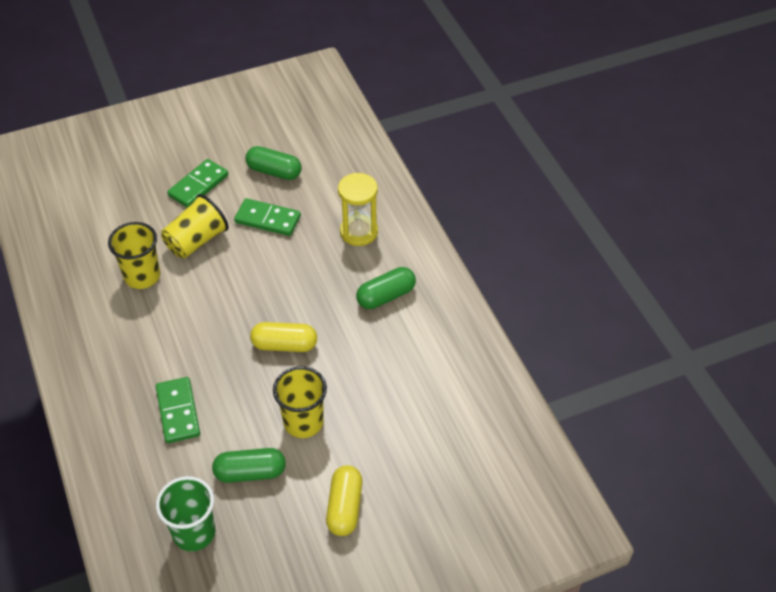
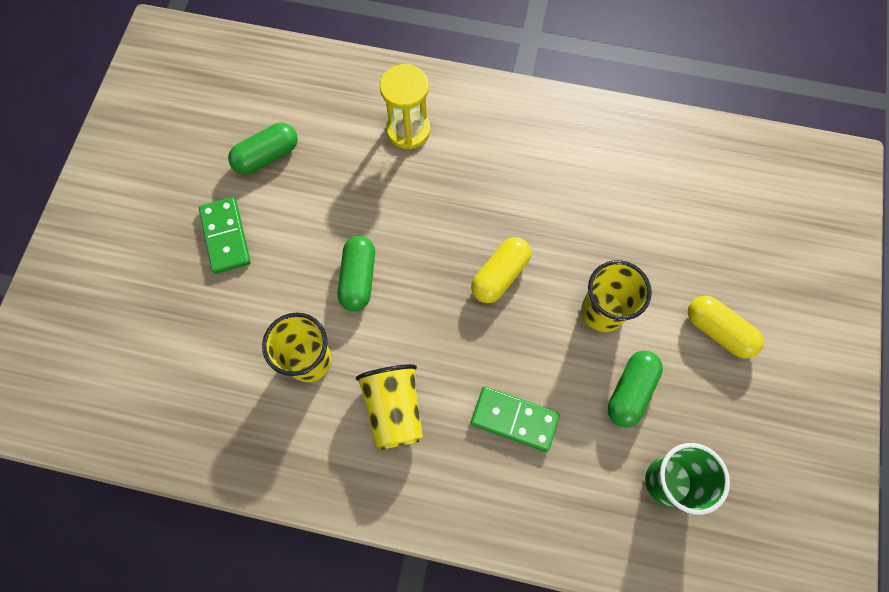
camera: 55 degrees left, 20 degrees up
yellow cup [161,194,229,258] -> yellow cup moved to [356,364,423,450]
green domino [234,198,301,236] -> none
green capsule [356,267,416,309] -> green capsule moved to [338,236,375,311]

